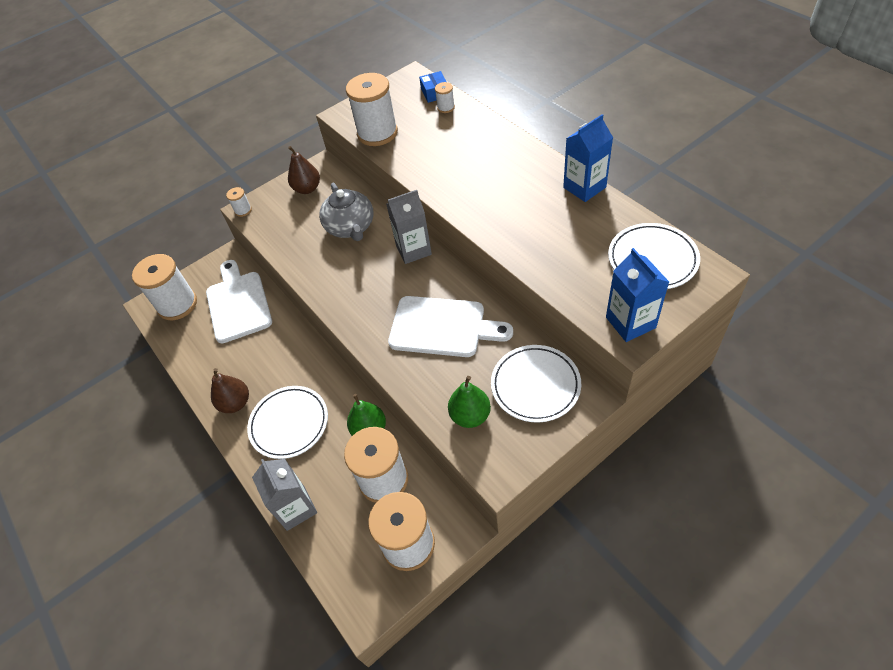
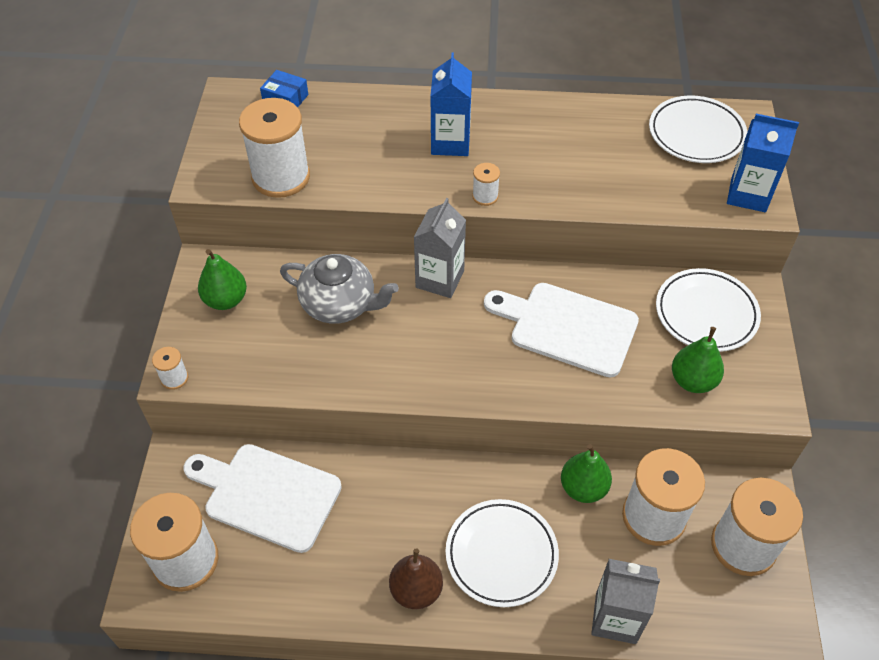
camera: 55 degrees left, 0 degrees up
brown pear [288,146,320,194] -> green pear [198,249,247,310]
white cutting board [388,296,513,357] -> white cutting board turned 120 degrees counterclockwise [484,283,639,377]
white spool [435,82,455,113] -> white spool moved to [472,163,500,206]
blue carton [563,114,613,202] -> blue carton moved to [430,52,472,156]

